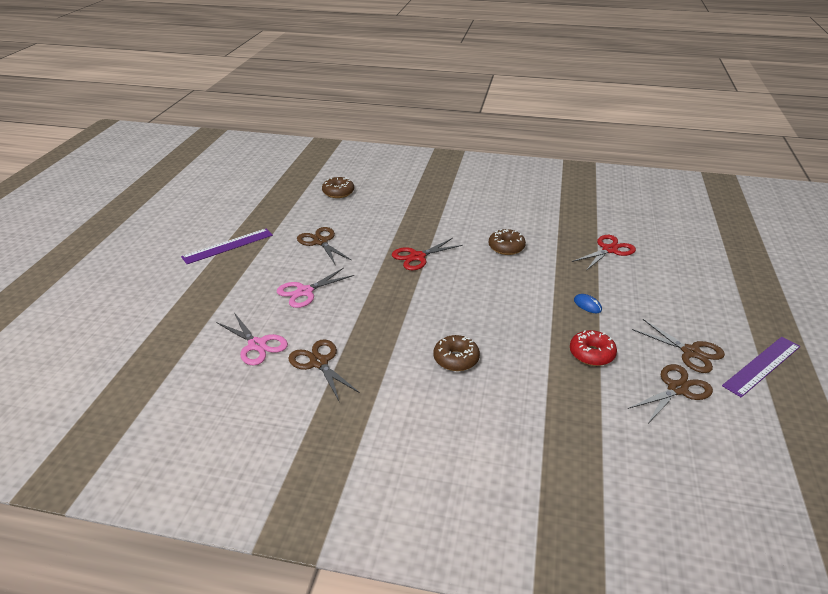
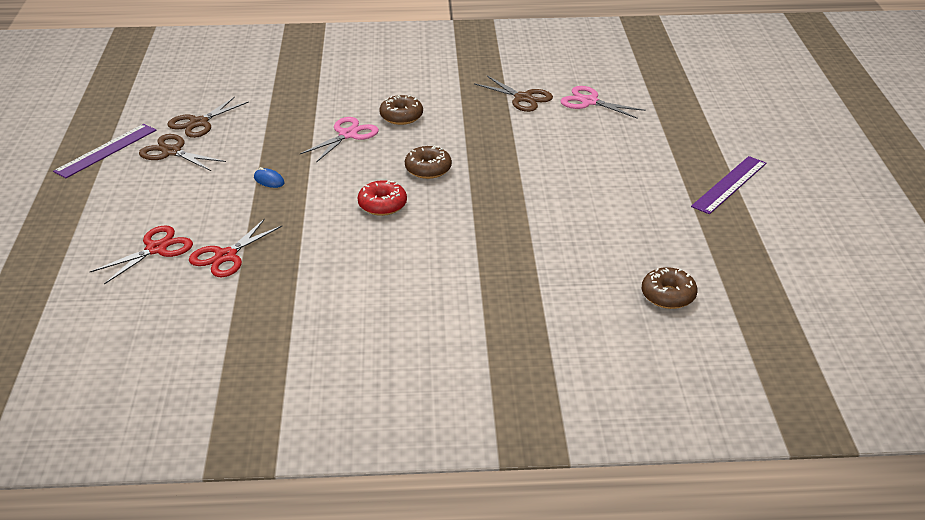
camera: 165 degrees right, 0 degrees up
pink scissors [277,268,354,308] -> pink scissors moved to [300,117,379,163]
brown scissors [297,227,352,266] -> none
red scissors [392,238,463,270] -> red scissors moved to [89,225,193,284]
brown donut [489,229,526,255] -> brown donut moved to [405,146,452,179]
red donut [570,330,617,366] -> red donut moved to [358,180,407,216]

